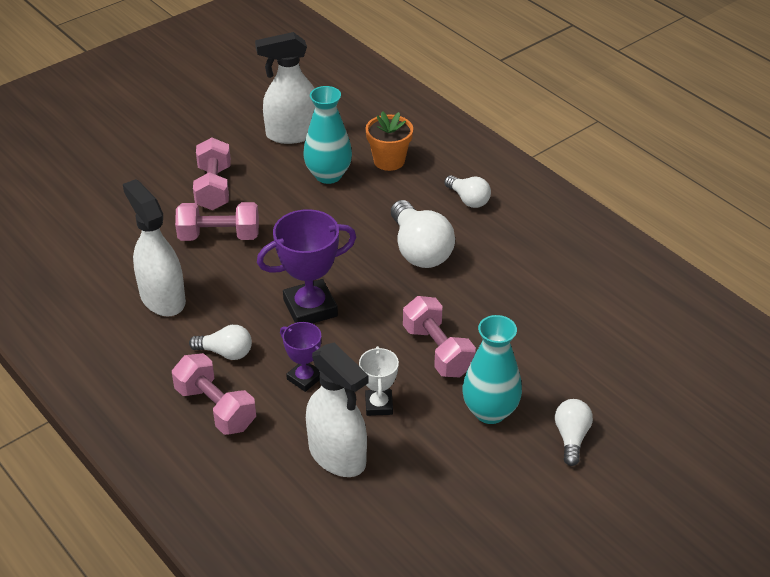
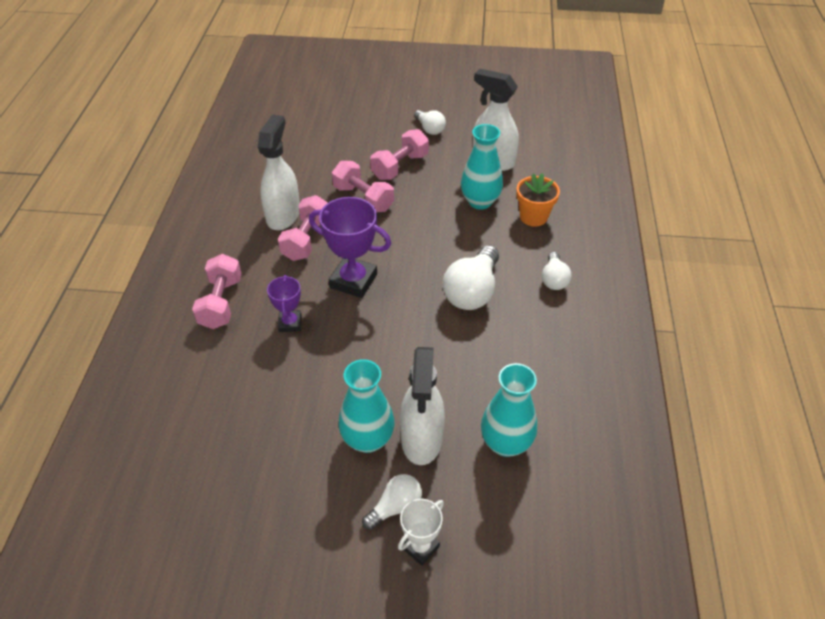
camera: 45 degrees right, 5 degrees up
white light bulb [189,325,252,360] -> white light bulb moved to [414,110,446,135]
white spray bottle [306,343,368,477] -> white spray bottle moved to [400,347,445,465]
white trophy [359,346,399,416] -> white trophy moved to [398,499,444,566]
pink dumbbell [403,296,476,377] -> pink dumbbell moved to [278,195,328,261]
none -> turquoise vase [481,363,537,457]

